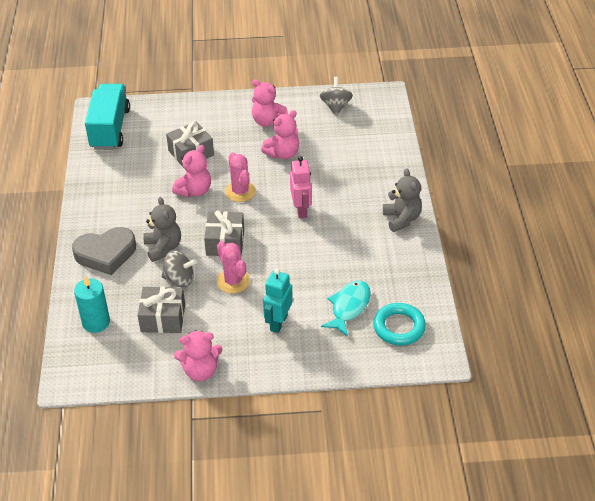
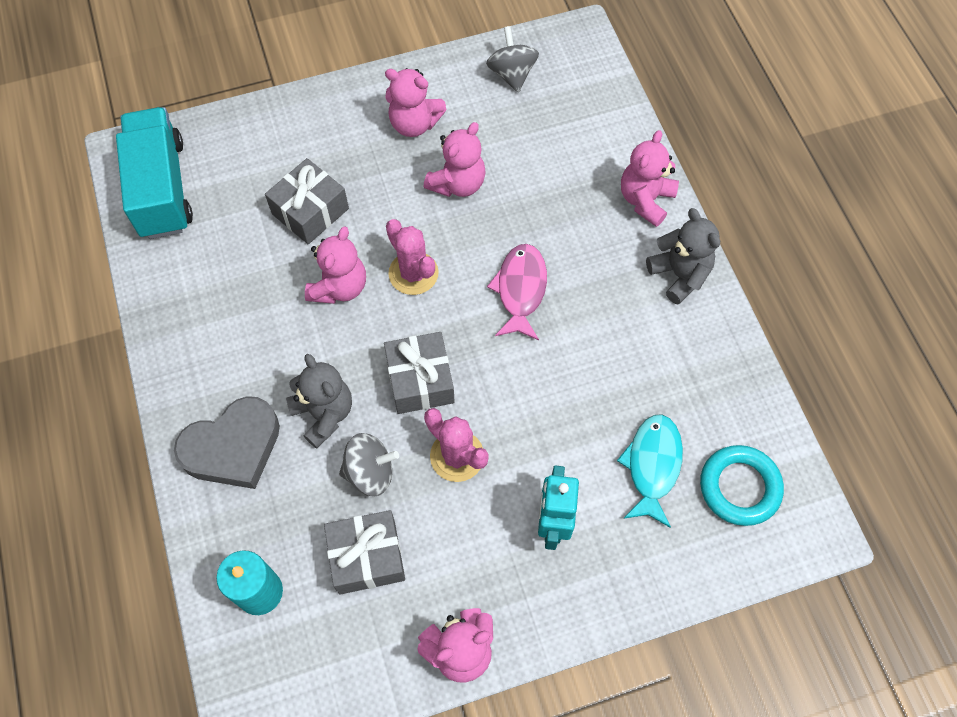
camera: 15 degrees left, 20 degrees up
pink robot [290,156,312,218] -> pink fish [487,244,547,340]
none -> pink teddy bear [621,130,679,227]

